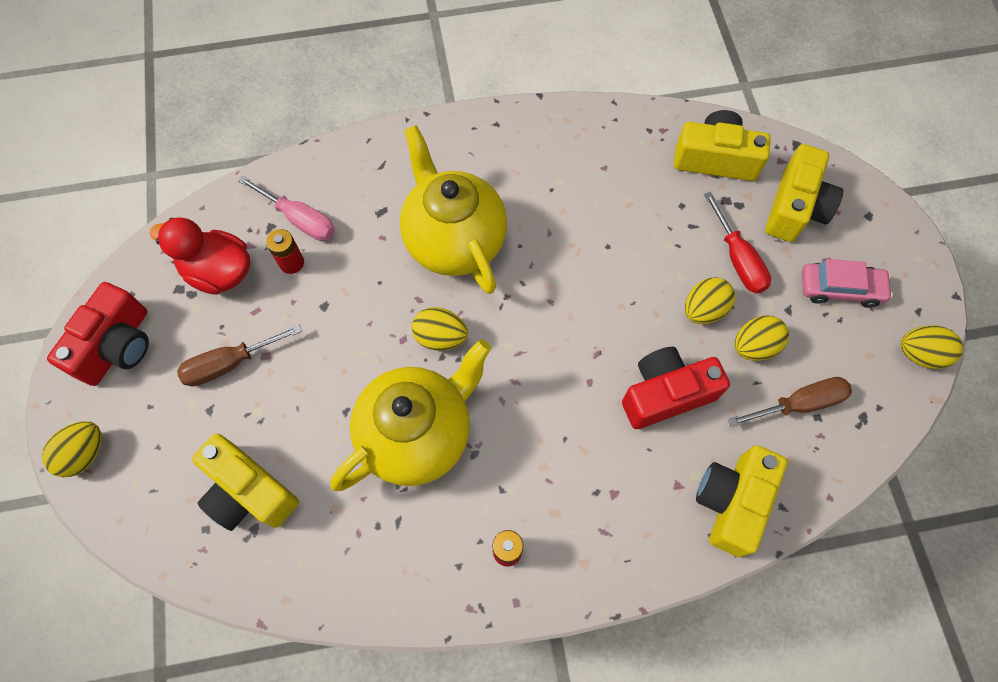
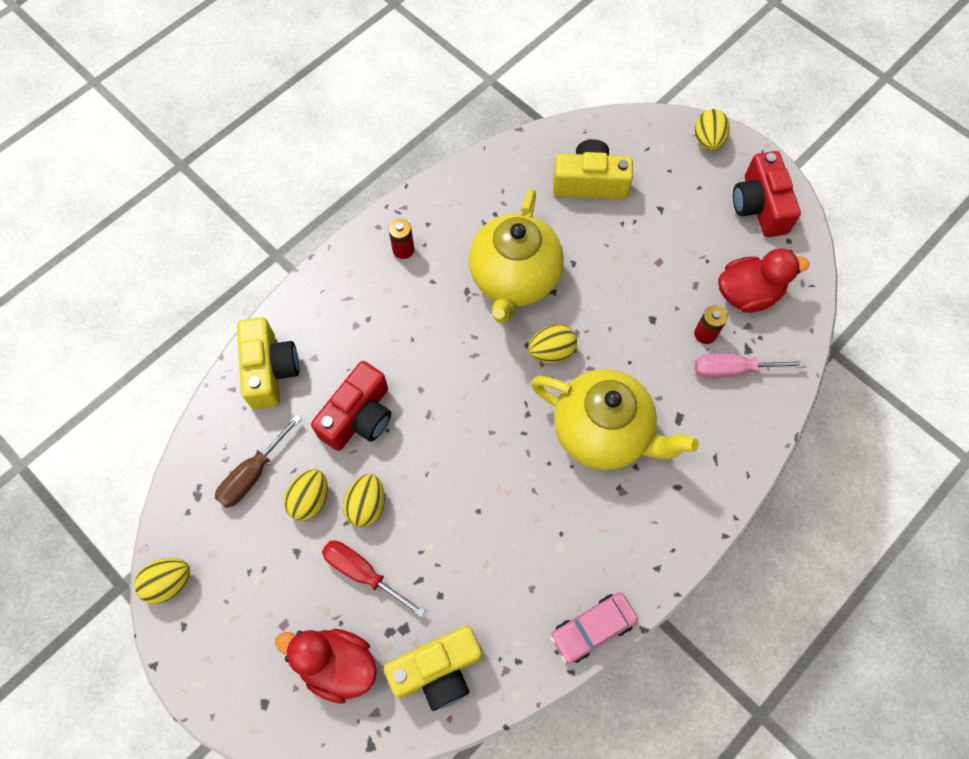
camera: 145 degrees right, 0 degrees up
brown screwdriver [177,325,302,387] -> none
yellow camera [765,144,844,242] -> red duck [275,629,377,704]
pink car [802,259,893,308] -> pink car moved to [550,592,638,664]

